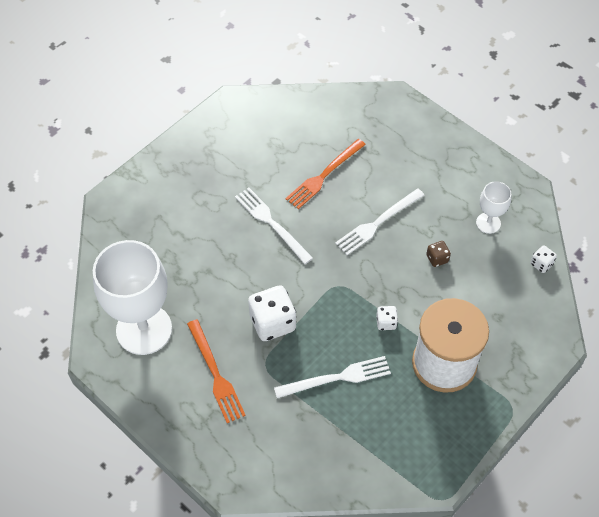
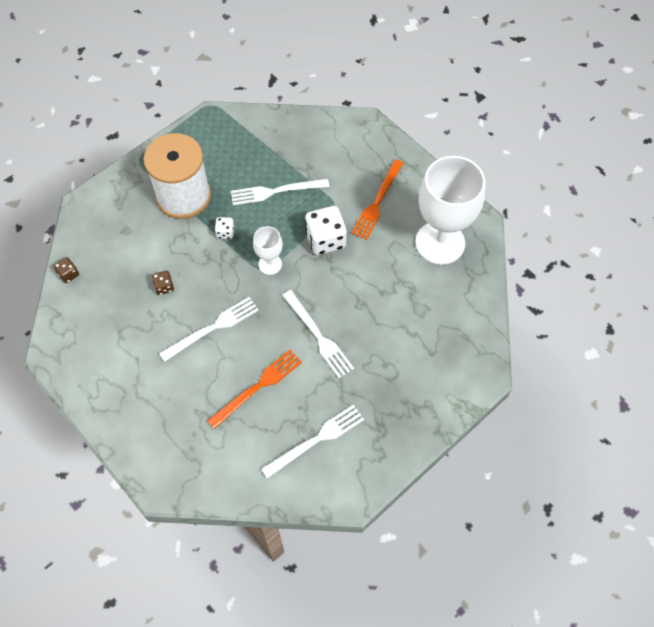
camera: 175 degrees left, 5 degrees up
orange fork [187,319,246,423] -> orange fork turned 135 degrees counterclockwise [351,159,404,240]
white goblet [476,181,511,234] -> white goblet moved to [253,226,283,275]
white dice [530,245,557,273] -> brown dice [53,257,79,283]
none -> white fork [261,405,364,479]

